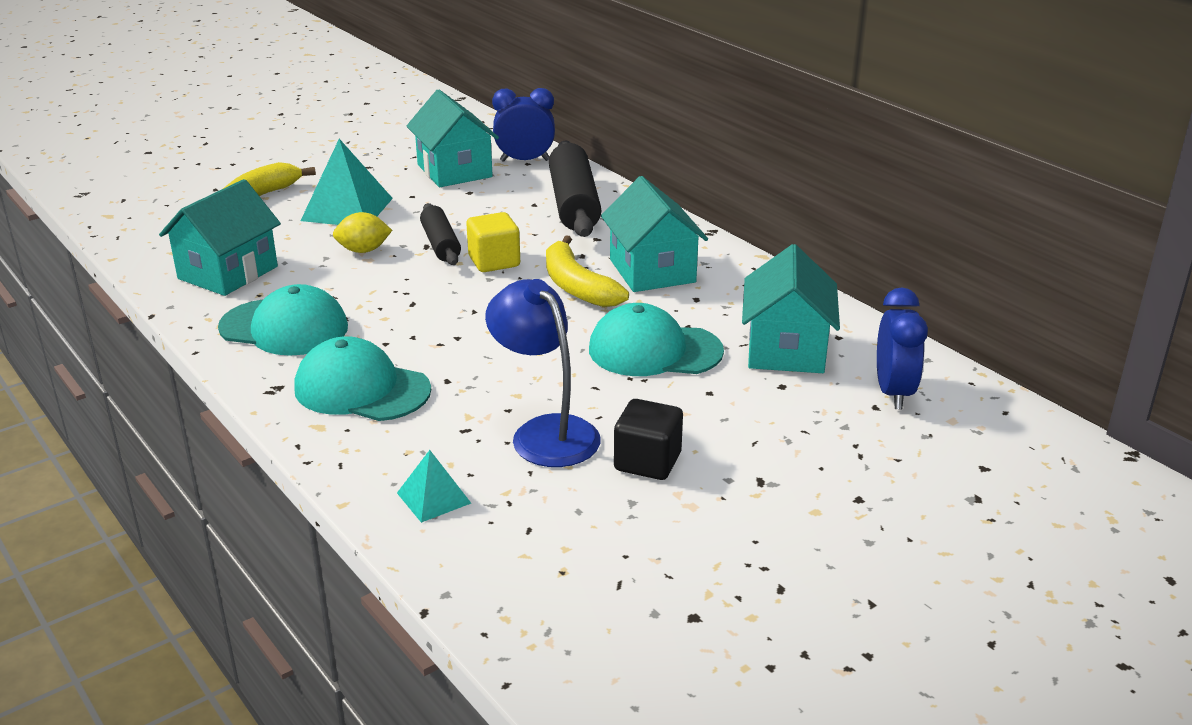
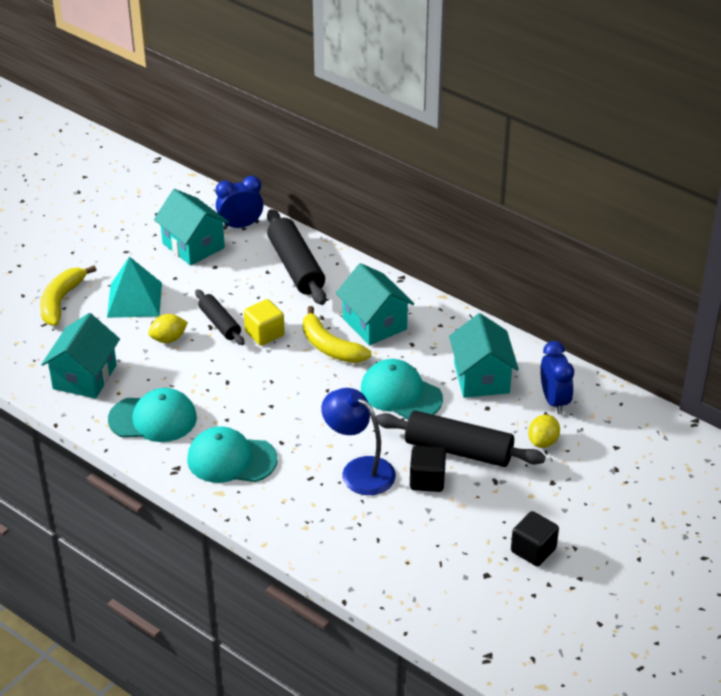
camera: 15 degrees left, 10 degrees up
turquoise pyramid [397,450,471,523] -> none
turquoise cap [589,303,724,376] -> turquoise cap turned 45 degrees clockwise [361,359,443,419]
none -> black rolling pin [376,411,546,467]
none -> black cube [511,511,559,566]
none -> yellow lemon [528,415,560,448]

